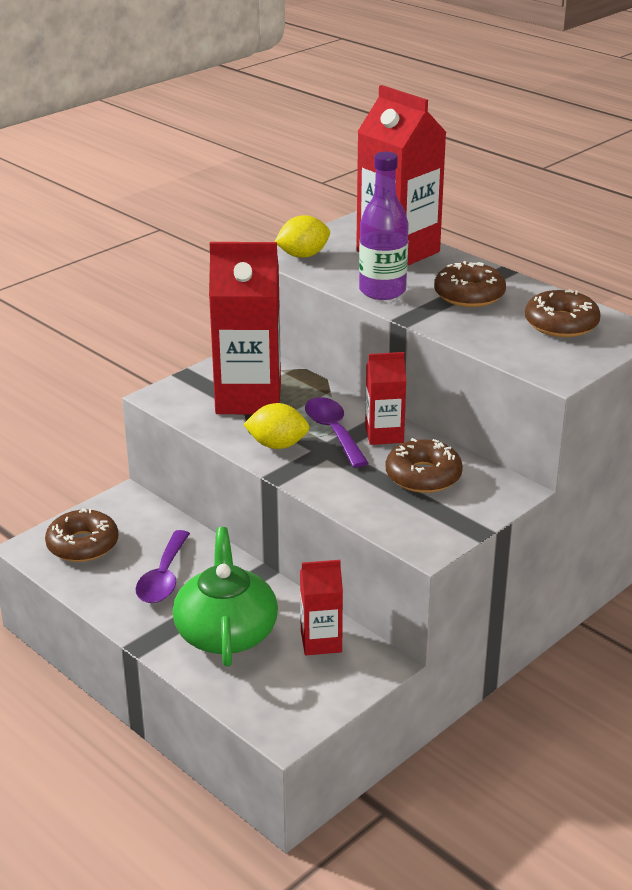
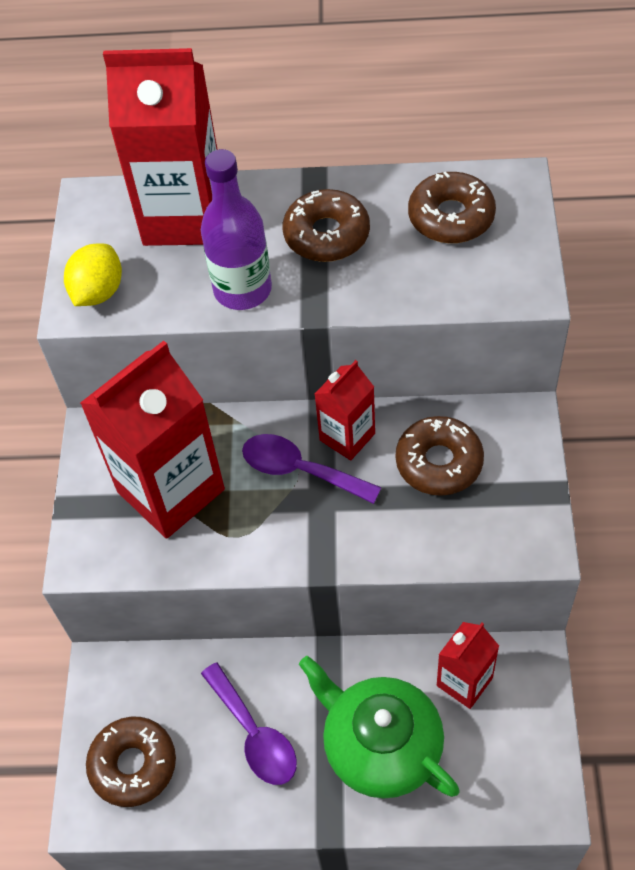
camera: 40 degrees left, 25 degrees up
yellow lemon [243,403,310,449] -> none

